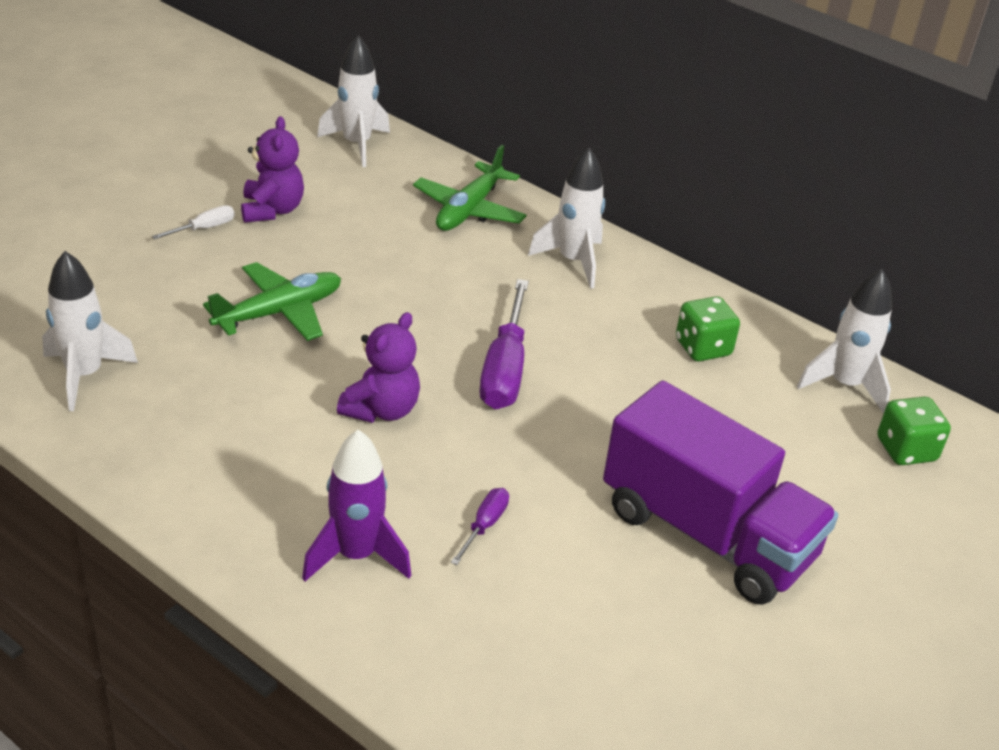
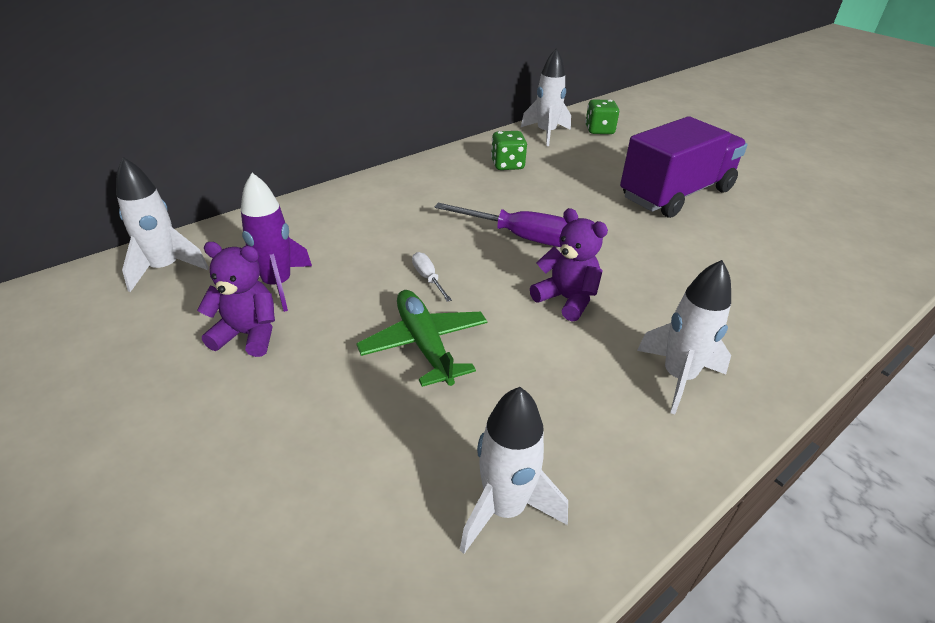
camera: 75 degrees left, 0 degrees up
white screwdriver [152,205,235,239] -> white screwdriver moved to [412,252,452,302]
purple rocket [302,430,411,581] -> purple rocket moved to [241,173,312,312]
green plane [413,145,527,231] -> none
purple screwdriver [451,488,509,565] -> none
white rocket [528,148,605,289] -> white rocket moved to [637,260,731,414]

